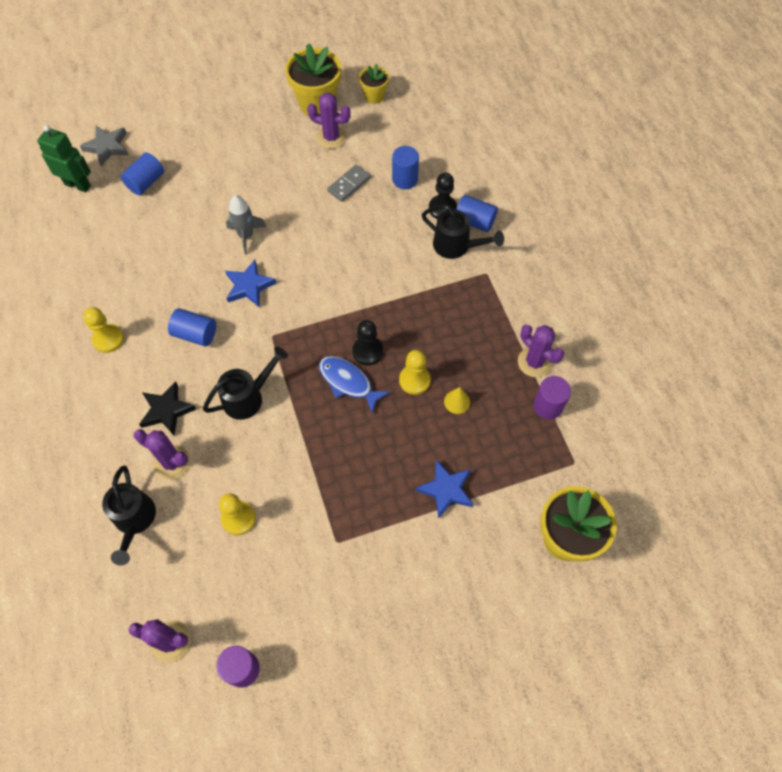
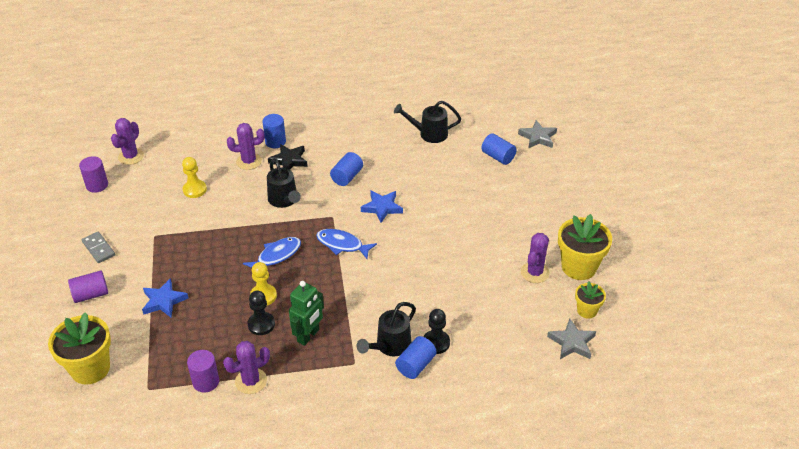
camera: 100 degrees right, 20 degrees down
green robot [37,125,91,192] -> green robot moved to [289,281,324,346]
yellow pawn [83,307,124,353] -> none
black watering can [102,466,156,565] -> black watering can moved to [394,101,461,143]
purple cactus [134,429,191,480] -> purple cactus turned 45 degrees clockwise [227,123,264,170]
grey rocket [226,195,267,255] -> none
grey domino [327,165,371,202] -> grey domino moved to [82,232,115,263]
black pawn [352,320,383,365] -> black pawn moved to [248,291,275,335]
blue cylinder [392,146,419,189] -> blue cylinder moved to [262,114,286,148]
yellow cone [444,387,470,414] -> none
none -> purple cylinder [68,271,108,303]
none -> blue fish [316,229,377,259]
none -> grey star [547,319,596,359]

